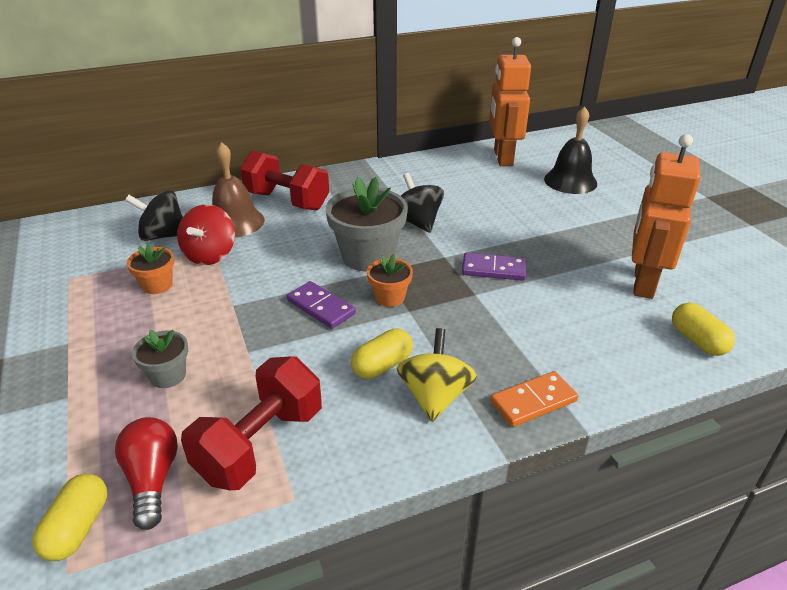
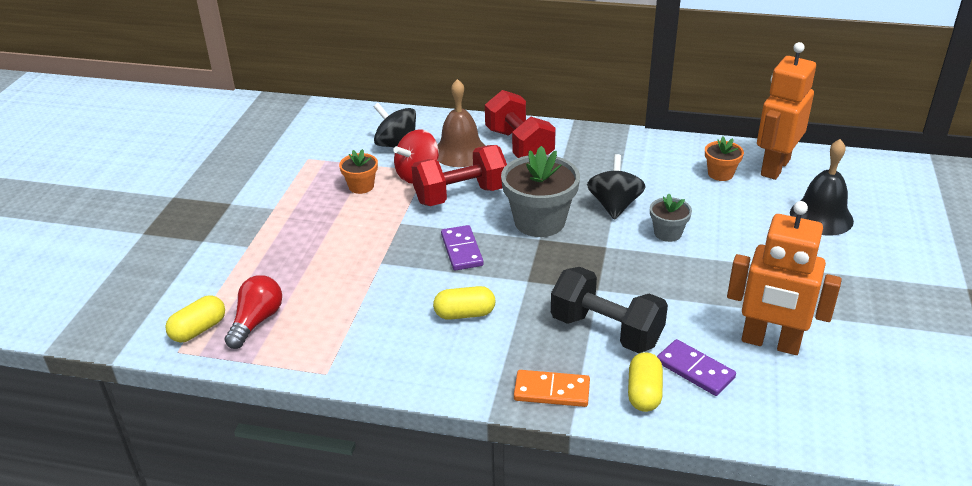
camera: 35 degrees right, 0 degrees up
grey flower pot [132,330,188,388] -> grey flower pot moved to [650,194,692,242]
red dumbbell [181,356,322,490] -> red dumbbell moved to [412,145,507,206]
orange flower pot [367,254,413,307] -> orange flower pot moved to [705,137,744,181]
yellow spinning top [397,328,477,422] -> none
purple domino [462,253,526,281] -> purple domino moved to [657,339,736,396]
orange robot [632,134,701,299] -> orange robot turned 120 degrees counterclockwise [727,201,842,355]
yellow capsule [672,303,735,356] -> yellow capsule moved to [628,352,663,412]
none -> black dumbbell [551,267,668,353]

